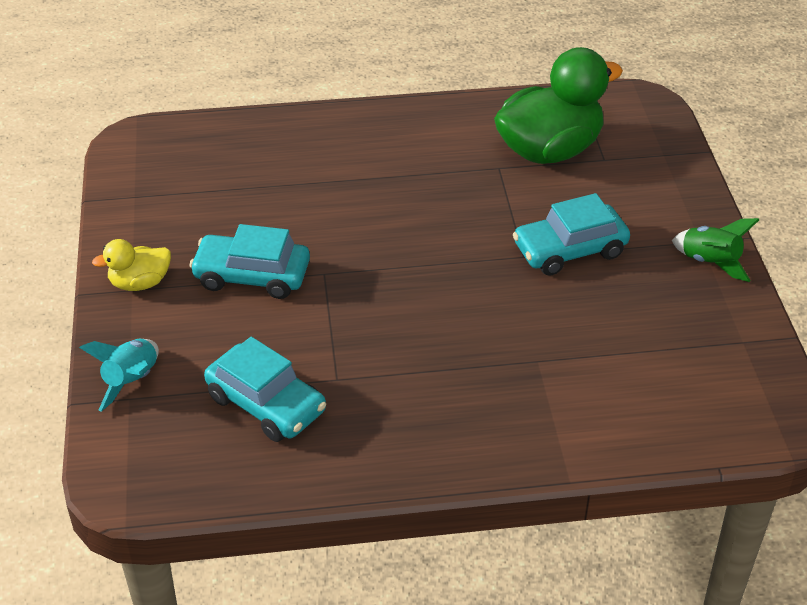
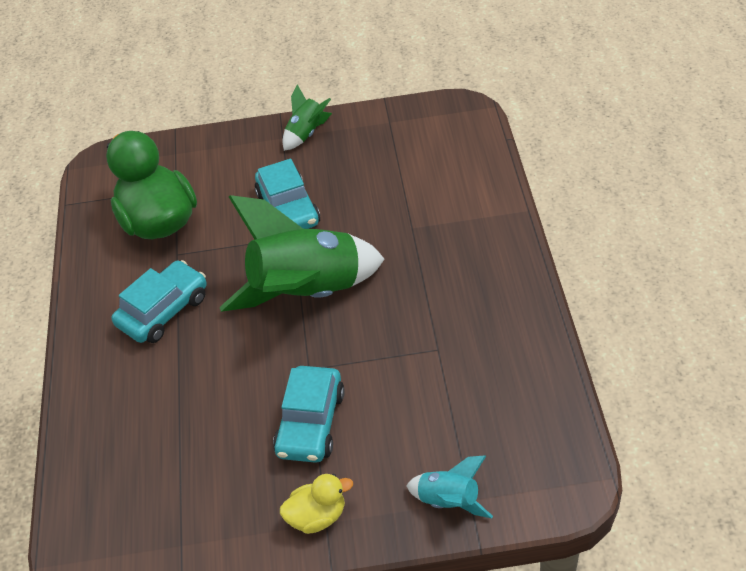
camera: 85 degrees left, 5 degrees up
yellow duck [92,239,171,291] -> yellow duck turned 90 degrees counterclockwise [280,474,353,534]
turquoise car [204,337,326,442] -> turquoise car moved to [112,260,207,343]
none -> green rocket [220,195,385,312]

